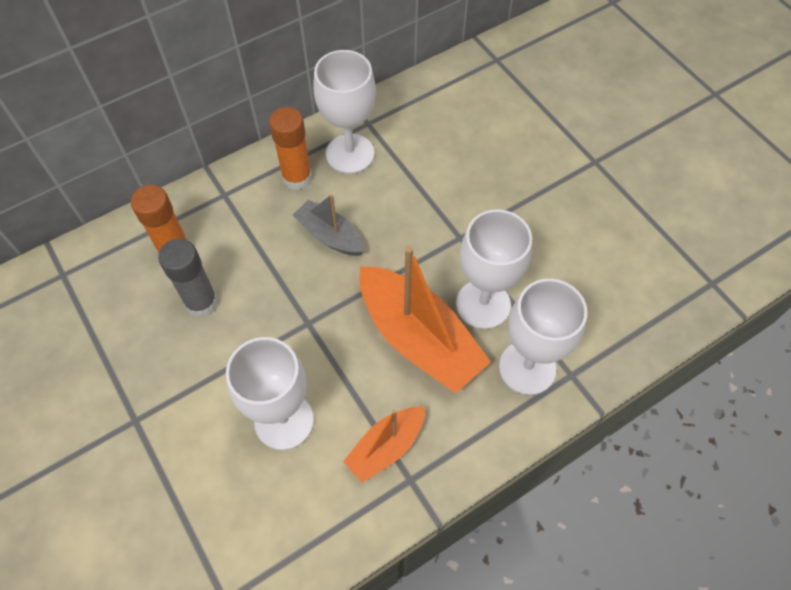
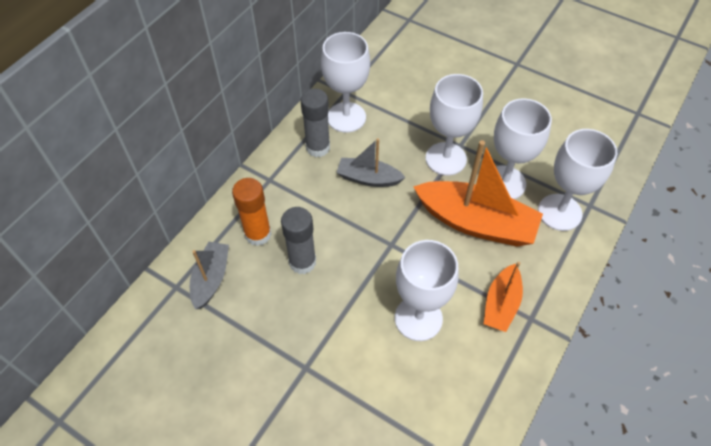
camera: 25 degrees left, 5 degrees down
orange glue stick [269,107,312,190] -> grey glue stick [300,89,330,157]
none -> grey boat [190,242,229,309]
none -> white goblet [426,74,483,175]

